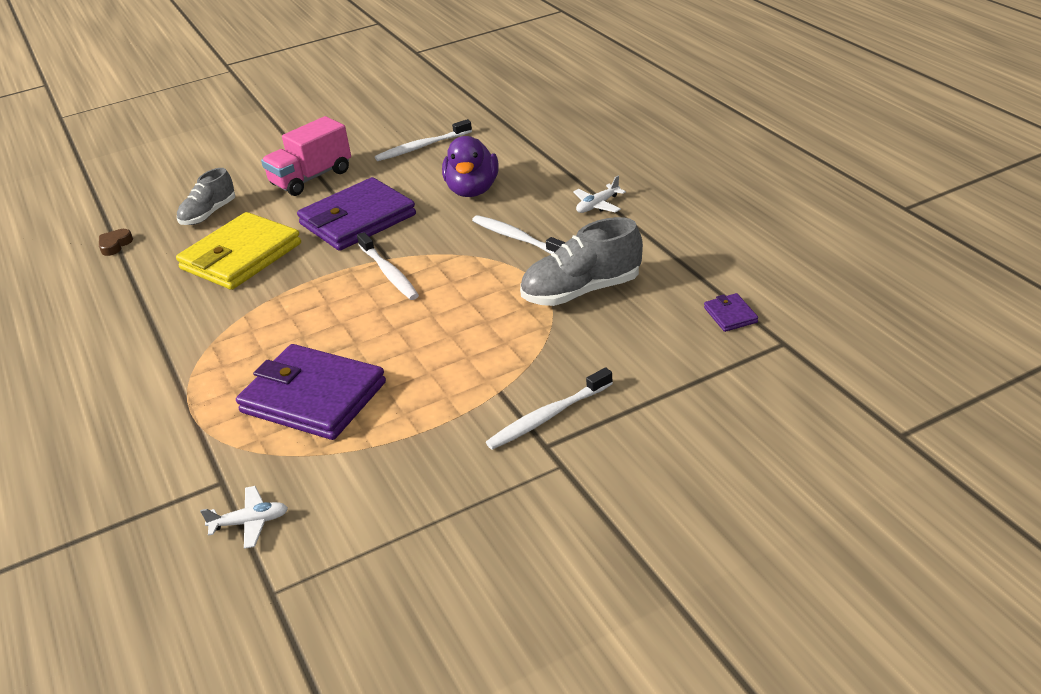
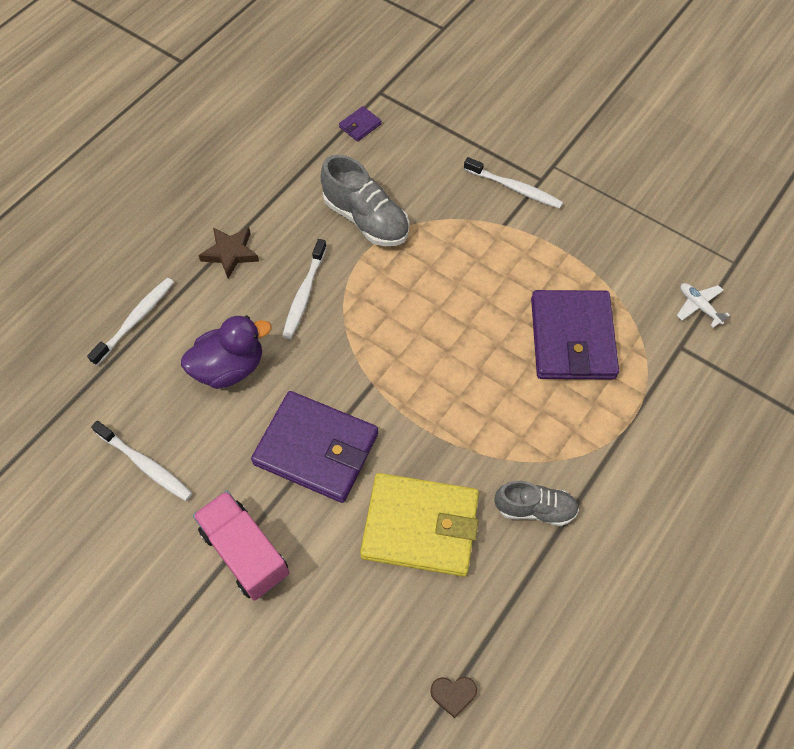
camera: 120 degrees left, 25 degrees up
grey shoe [177,168,235,225] -> grey shoe moved to [494,481,579,526]
pink truck [261,116,351,196] -> pink truck turned 150 degrees counterclockwise [193,491,289,601]
white toothbrush [357,232,419,300] -> white toothbrush moved to [87,278,174,366]
white plane [573,176,626,213] -> brown star [198,227,259,279]

